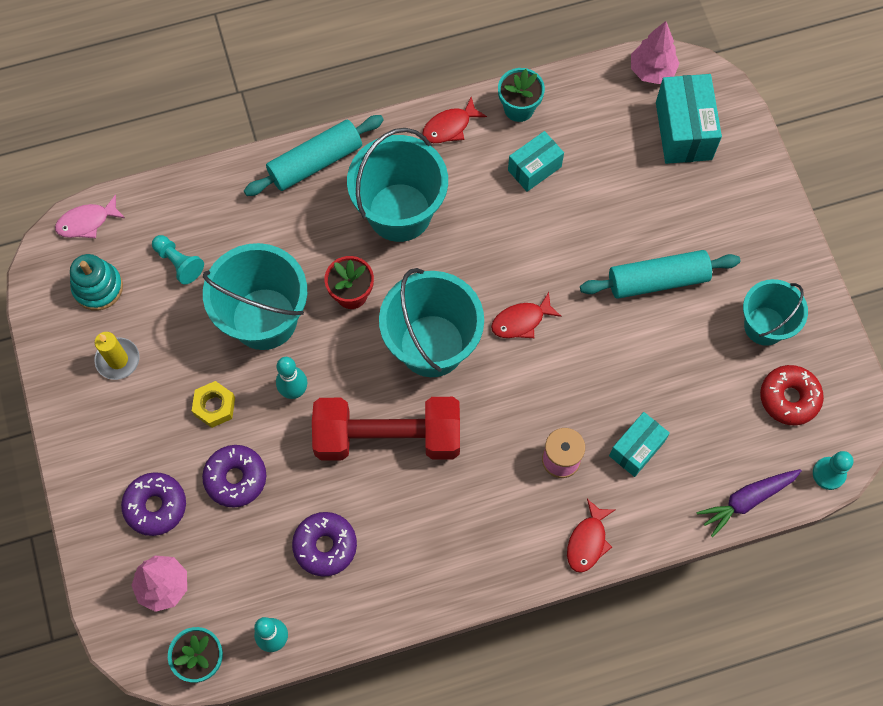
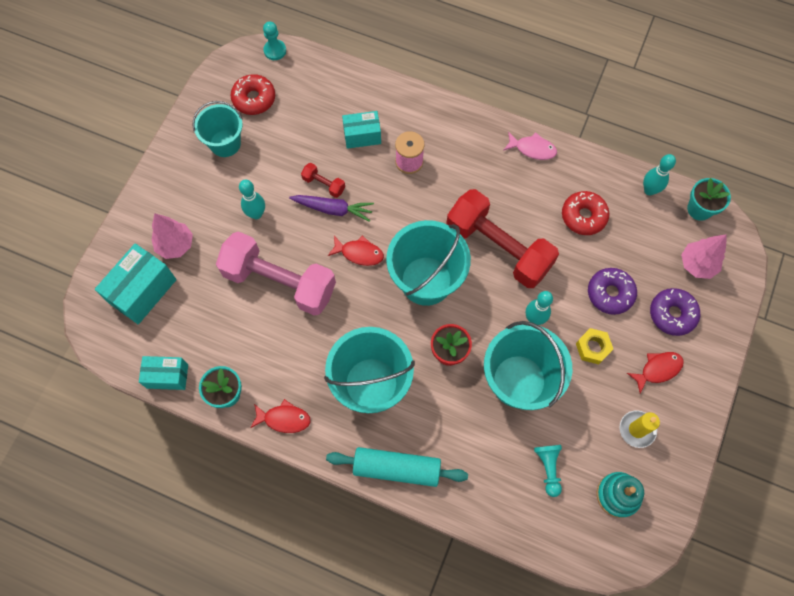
camera: 140 degrees left, 0 degrees up
pink fish [55,194,125,238] -> pink fish moved to [503,132,557,160]
purple donut [292,512,357,577] -> red donut [562,191,609,235]
turquoise box [508,131,564,192] -> turquoise box moved to [139,356,188,390]
red fish [567,499,615,573] -> red fish moved to [627,352,684,394]
turquoise rolling pin [580,250,740,299] -> turquoise bowling pin [239,179,265,219]
pink tree [631,21,680,84] -> pink tree moved to [151,213,193,259]
purple carrot [697,469,802,537] -> purple carrot moved to [289,195,374,222]
none -> pink dumbbell [216,231,336,316]
none -> red dumbbell [301,163,345,198]

